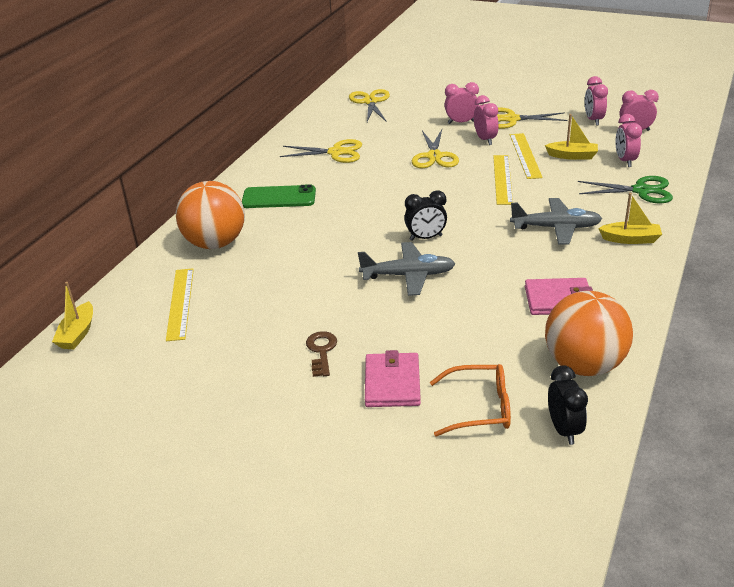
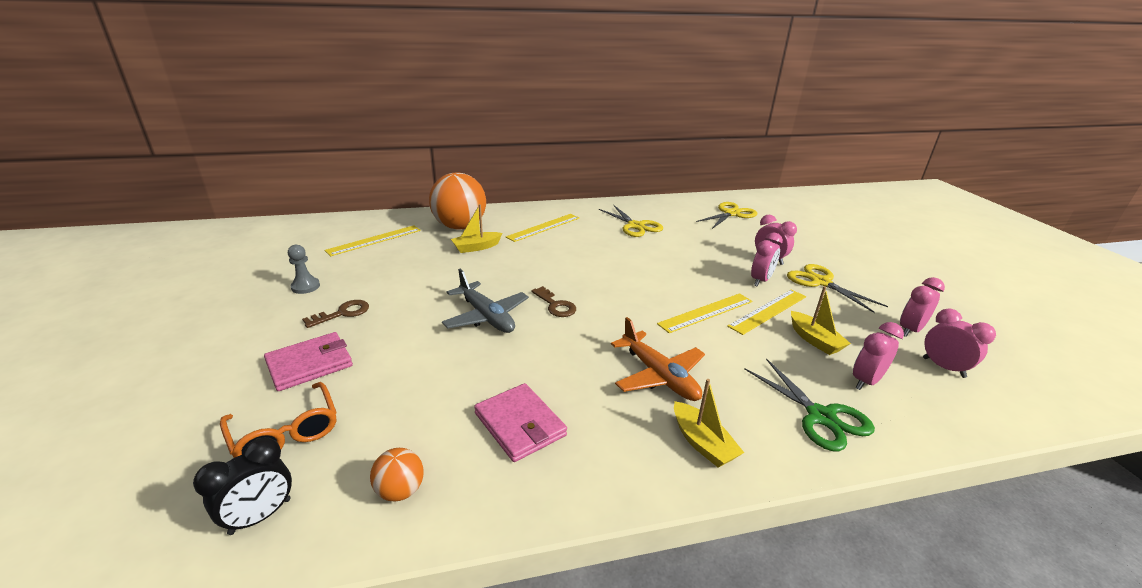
camera: 50 degrees right, 5 degrees down
yellow boat [52,282,93,349] -> yellow boat moved to [451,204,502,253]
green phone [242,184,316,208] -> yellow ruler [506,214,579,242]
black clock [404,191,447,241] -> brown key [531,286,576,317]
yellow scissors [412,130,459,168] -> none
grey plane [510,198,602,244] -> orange plane [611,317,705,401]
orange ball [545,291,633,376] -> orange ball [370,448,424,501], size x0.45
none -> grey pawn [288,245,320,294]

